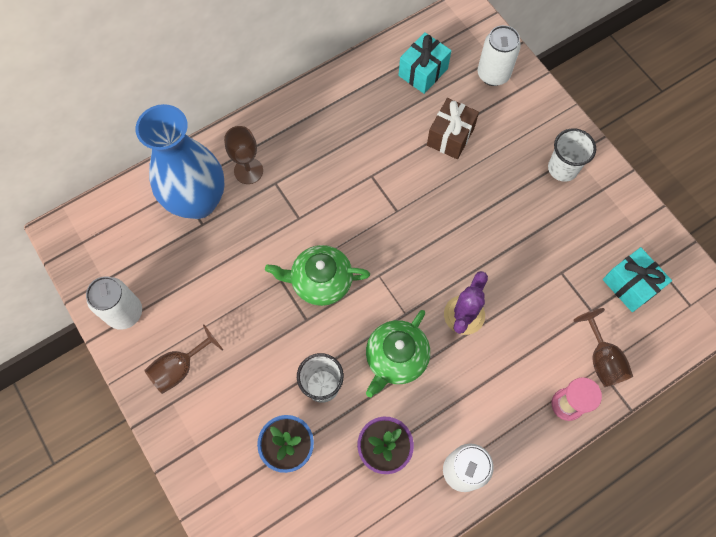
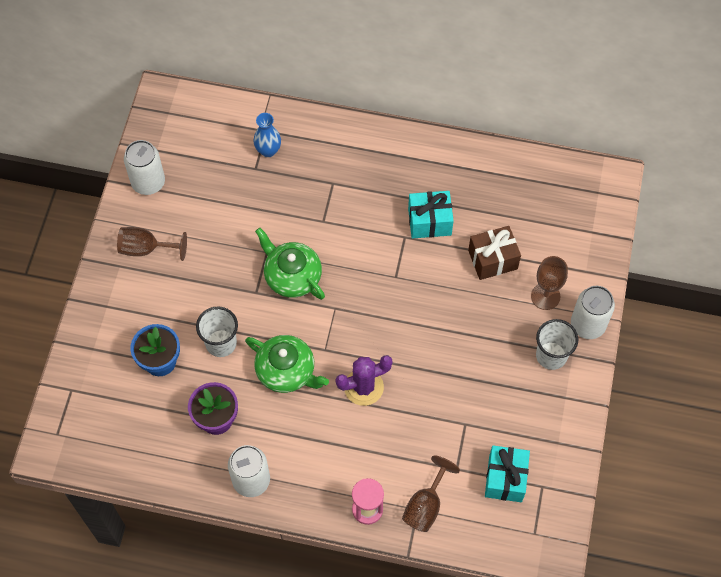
camera: 45 degrees right, 5 degrees down
blue vase [136,104,225,219] -> blue vase [254,113,281,157], size x0.43
brown goblet [224,126,263,184] -> brown goblet moved to [531,256,568,310]
green teapot [366,310,430,397] -> green teapot turned 135 degrees counterclockwise [245,335,329,393]
turquoise gift [398,32,451,94] -> turquoise gift moved to [408,191,454,239]
white can [478,25,521,86] -> white can moved to [571,286,615,339]

